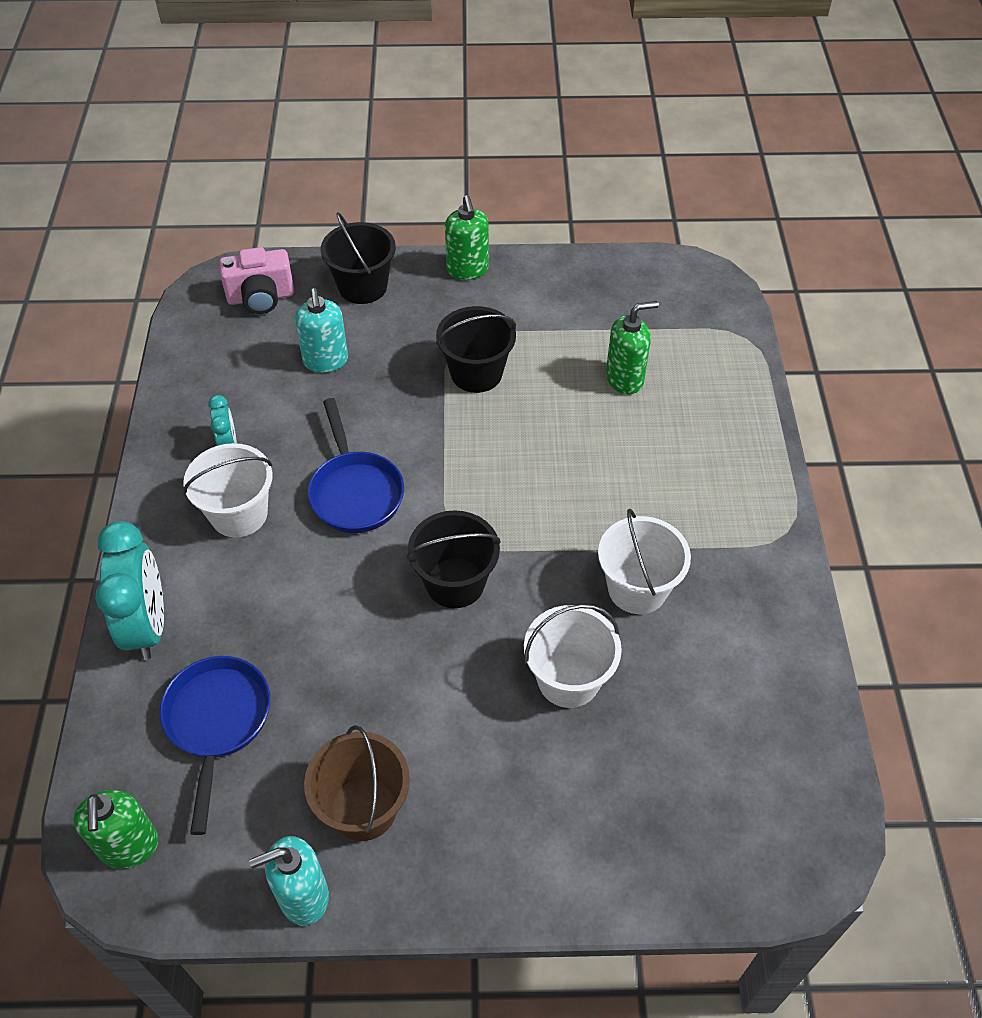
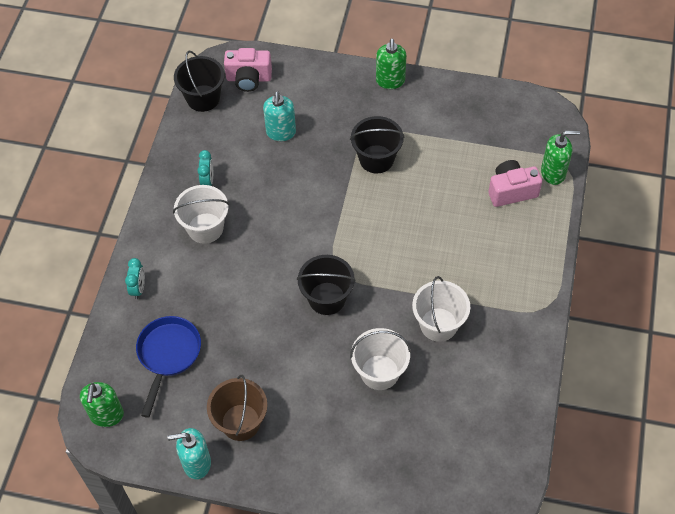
camera: 15 degrees right, 5 degrees up
turquoise clock [95,521,164,660] -> turquoise clock [125,258,145,299], size x0.51
blue pan [308,398,404,533] -> none
black bucket [321,212,396,304] -> black bucket moved to [174,51,225,112]
green soap dispenser [606,301,659,395] -> green soap dispenser moved to [541,131,580,185]
none -> pink camera [488,160,542,207]

